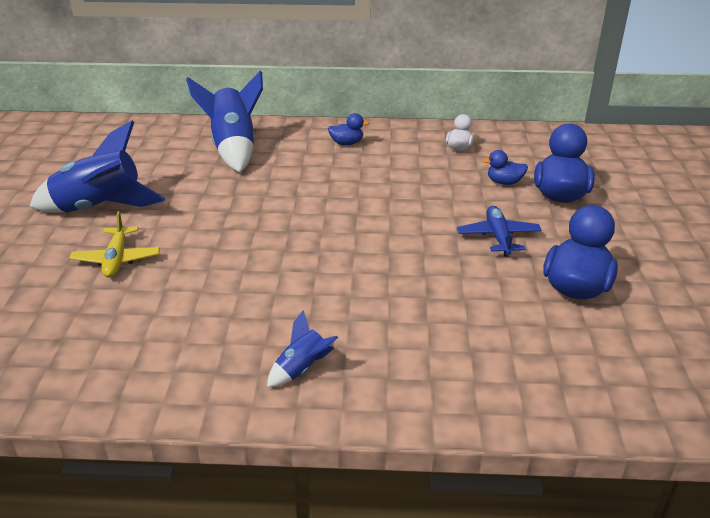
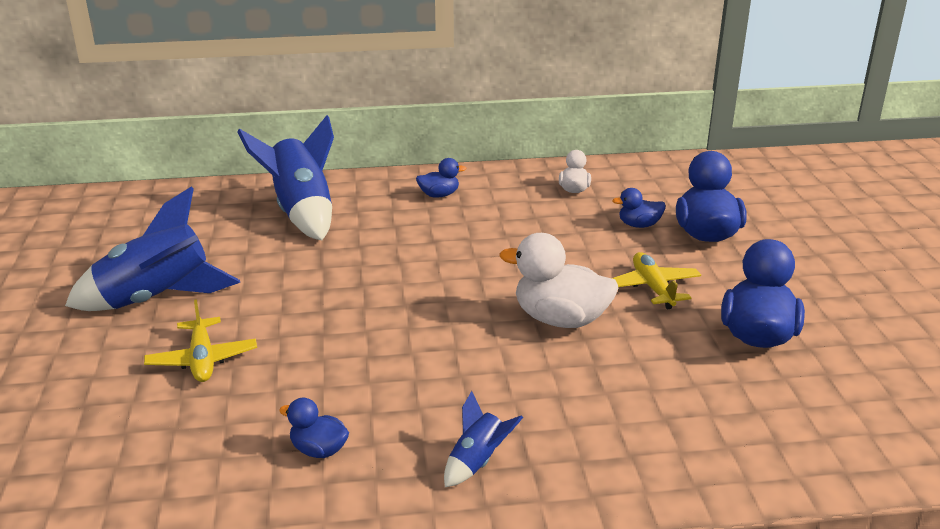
camera: 10 degrees left, 5 degrees down
blue plane [457,206,542,257] -> yellow plane [612,252,701,309]
none -> blue duck [279,398,349,458]
none -> white duck [500,233,618,328]

